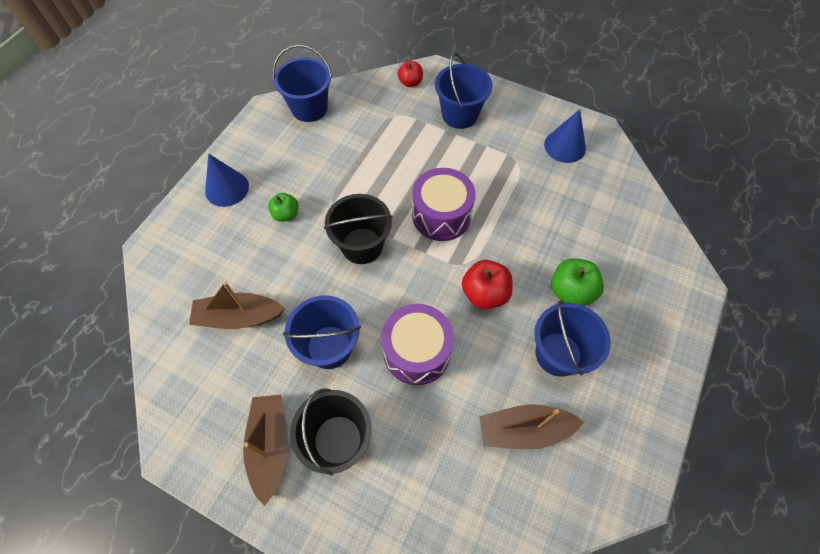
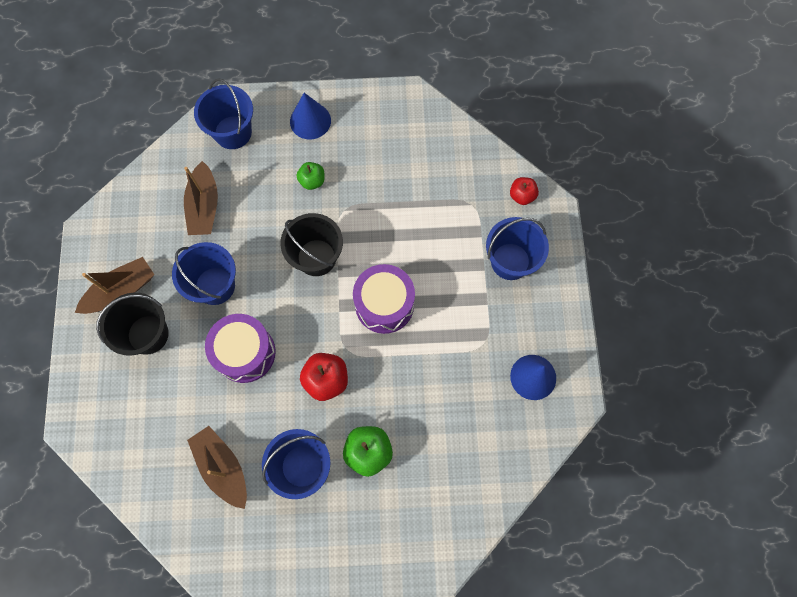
camera: 60 degrees right, 10 degrees up
brown boat [189,282,285,329] -> brown boat turned 150 degrees counterclockwise [184,161,218,235]
blue bucket [272,45,332,122] -> blue bucket moved to [194,78,253,149]

